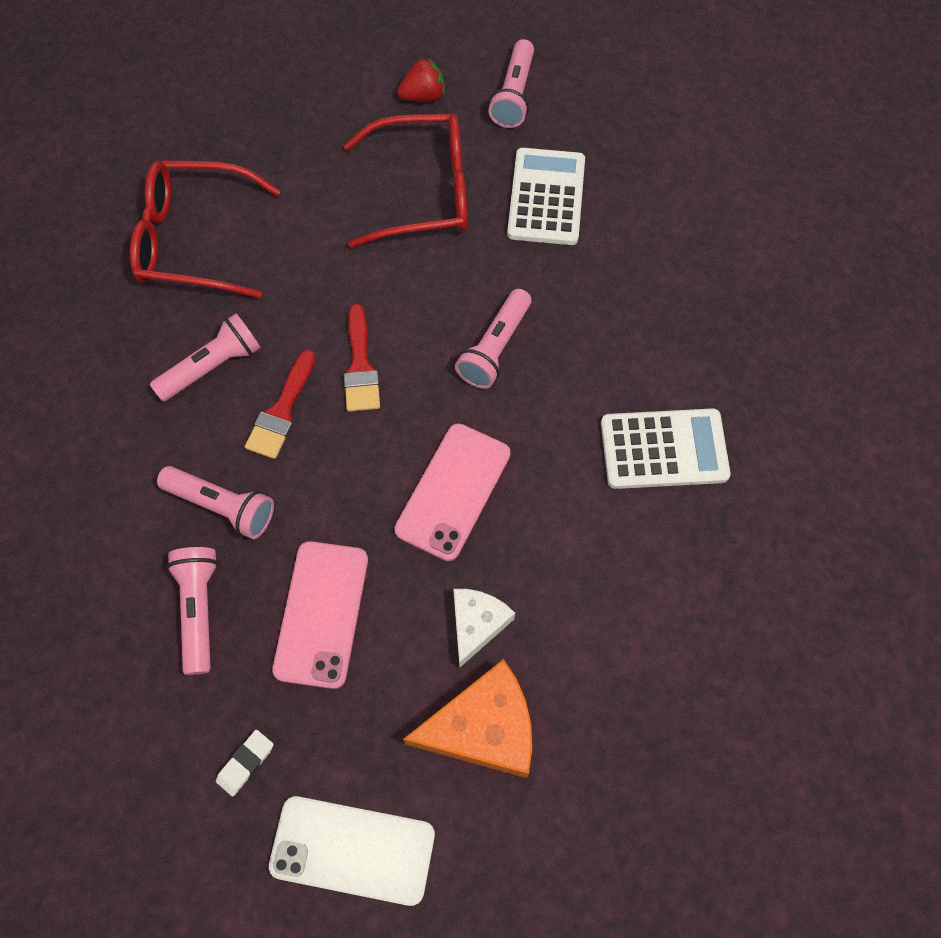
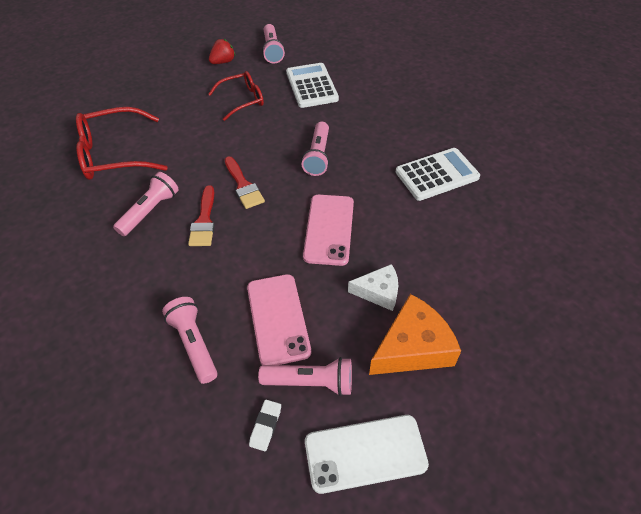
camera: 20 degrees left, 15 degrees down
pink flashlight [157,466,274,539] -> pink flashlight moved to [258,357,352,396]
red glasses [344,114,467,248] -> red glasses [208,71,264,121], size x0.63
white cheese [453,589,515,667] -> white cheese turned 90 degrees clockwise [348,264,398,311]

